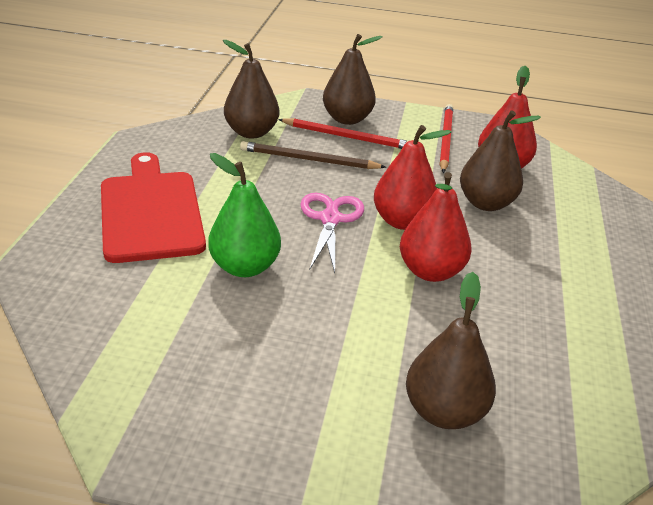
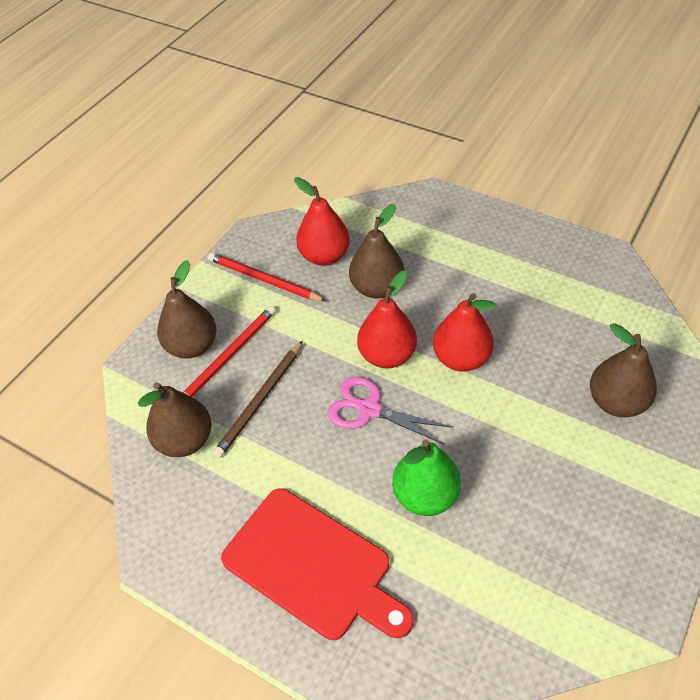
camera: 65 degrees left, 15 degrees up
red cutting board [101,152,206,263] -> red cutting board turned 150 degrees counterclockwise [221,488,414,640]

